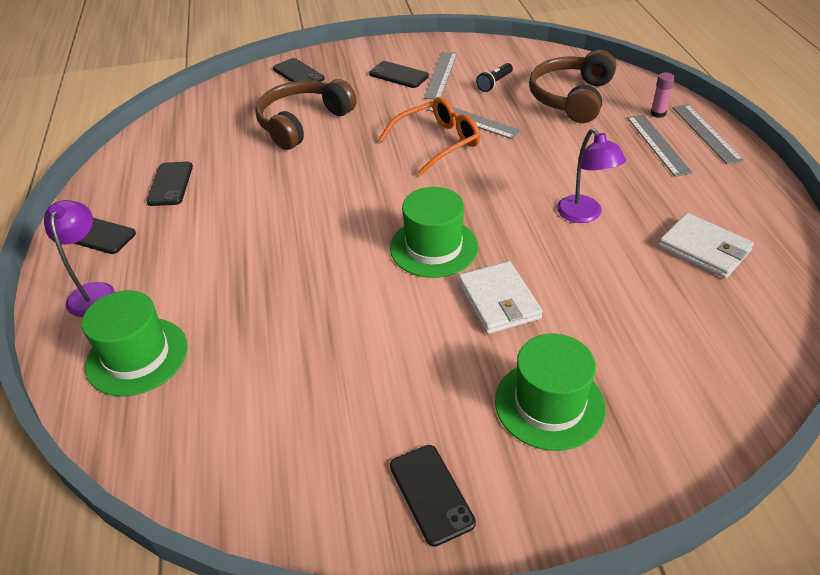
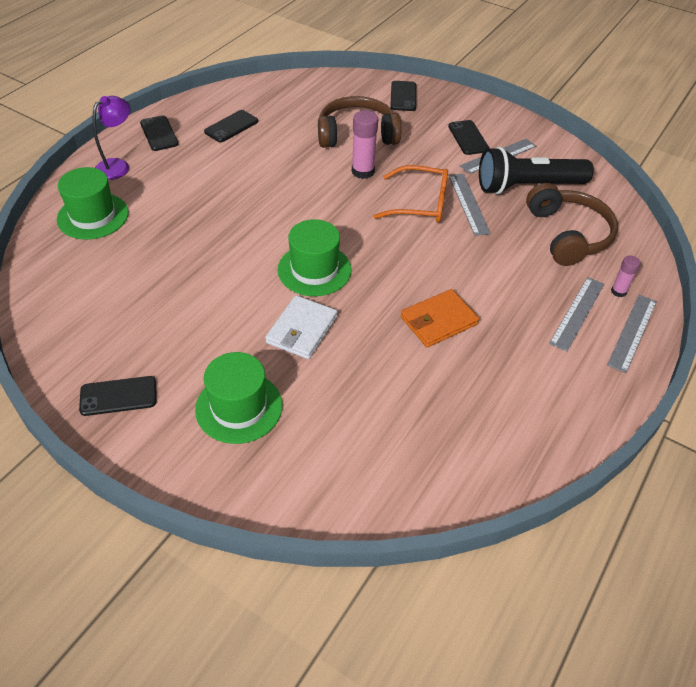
camera: 40 degrees right, 5 degrees up
black phone [390,445,476,547] -> black phone turned 60 degrees clockwise [79,376,157,416]
black flashlight [476,63,513,92] -> black flashlight [479,147,594,195], size x2.39
brown headphones [529,50,616,123] -> brown headphones turned 105 degrees clockwise [526,183,618,266]
purple lamp [557,128,626,223] -> orange wallet [400,289,479,347]
white wallet [658,213,754,279] -> none
none -> pink glue stick [352,110,378,179]

